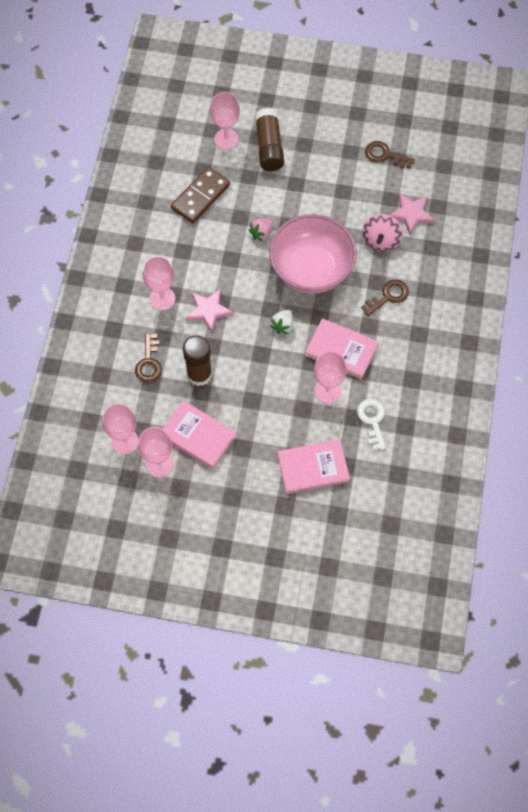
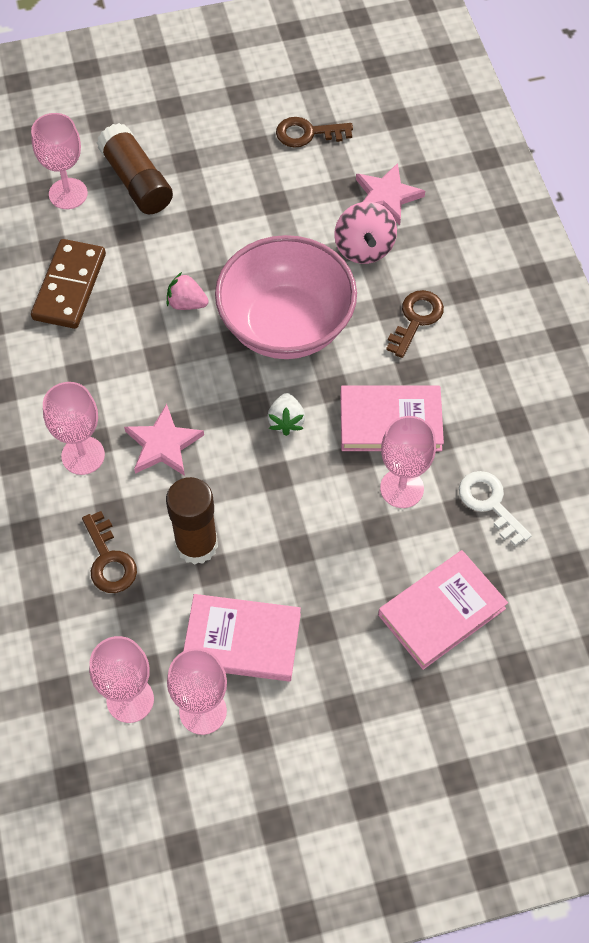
camera: 25 degrees left, 5 degrees down
pink strawberry [249,219,273,242] -> pink strawberry turned 90 degrees clockwise [167,272,209,310]

